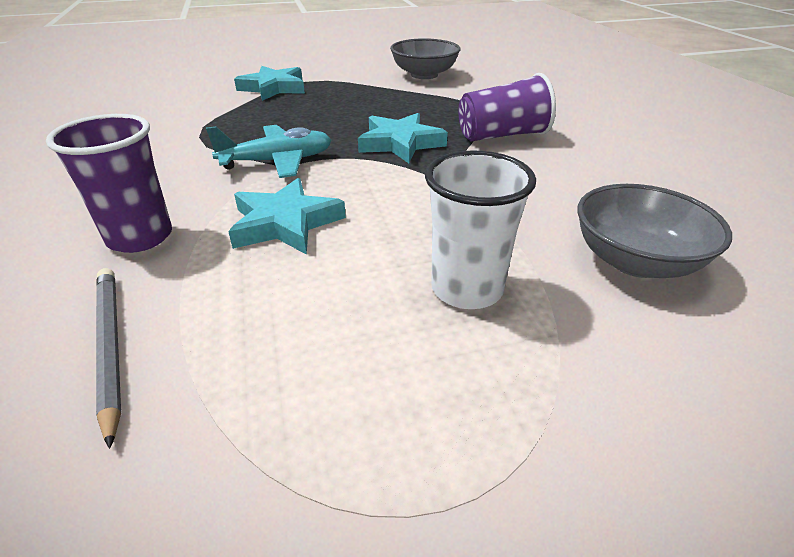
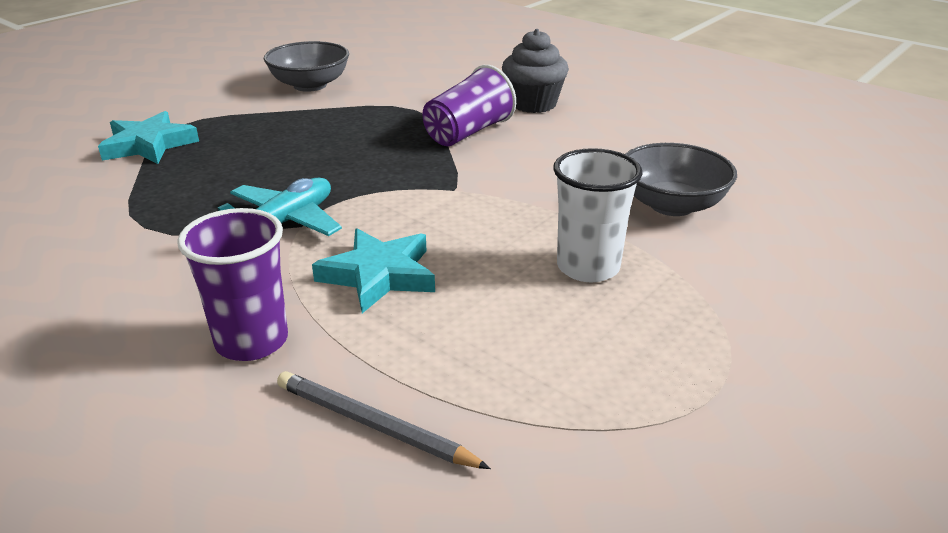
camera: 35 degrees left, 5 degrees down
turquoise star [358,113,448,163] -> none
none -> grey cupcake [502,29,569,113]

